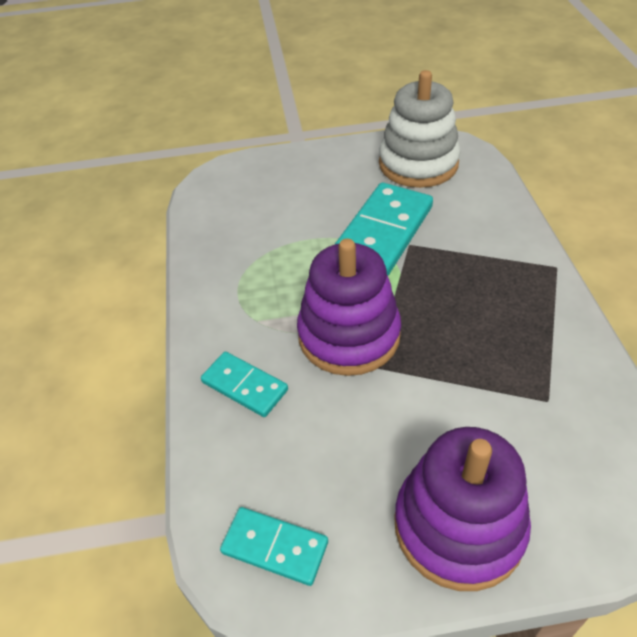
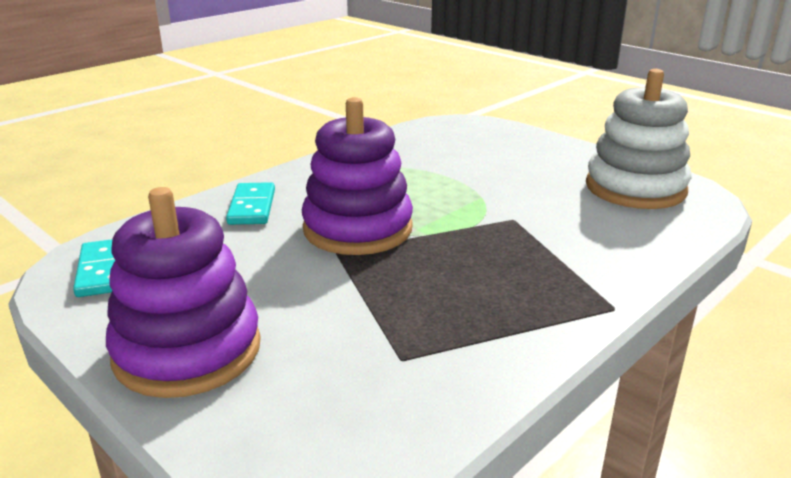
camera: 50 degrees right, 20 degrees down
turquoise domino [334,183,433,276] -> none

